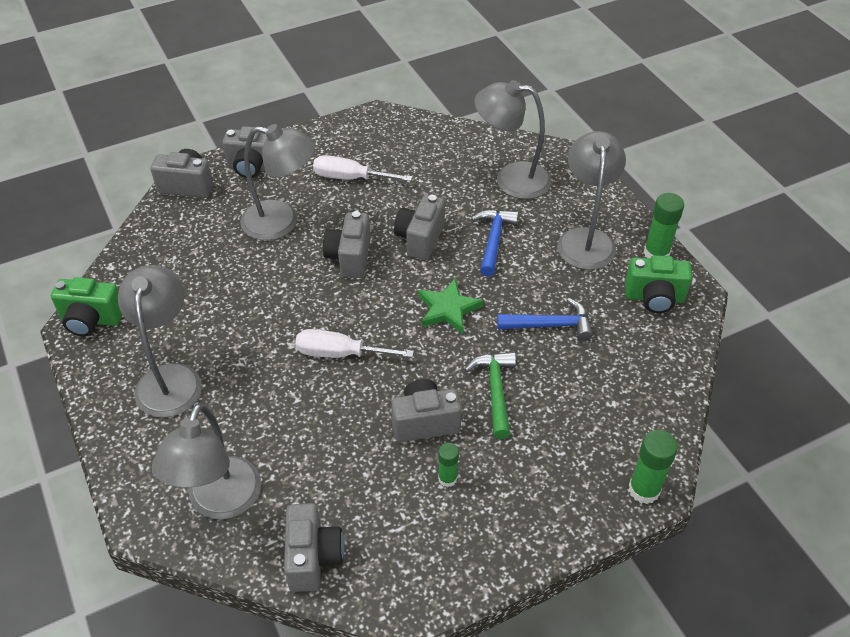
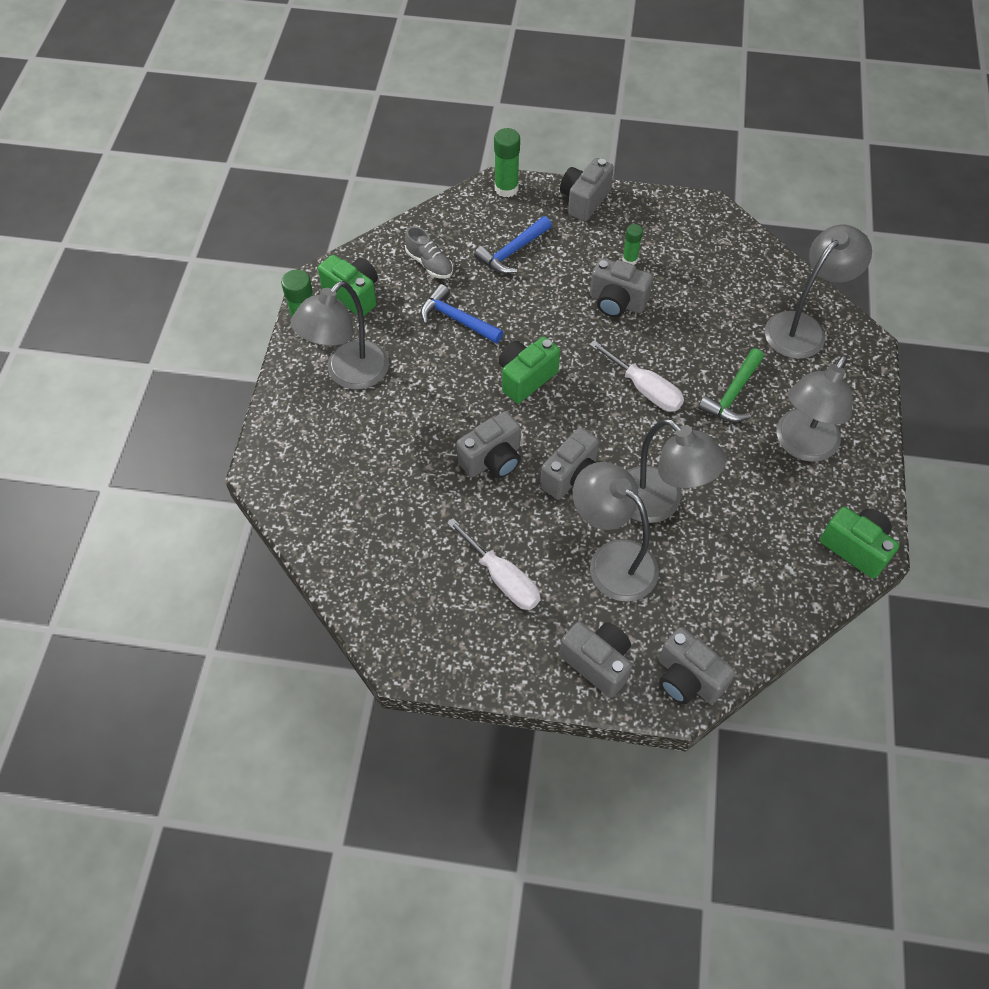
camera: 145 degrees left, 10 degrees up
grey camera [284,503,344,592] -> grey camera moved to [560,158,614,222]
green star [418,279,483,334] -> green camera [499,337,560,404]
green hammer [464,352,516,439] -> green hammer moved to [698,348,764,422]
blue hammer [471,209,518,276] -> blue hammer moved to [474,216,552,274]
grey lamp [474,80,552,199] -> grey lamp moved to [628,418,726,523]
none -> grey shoe [405,226,453,279]

